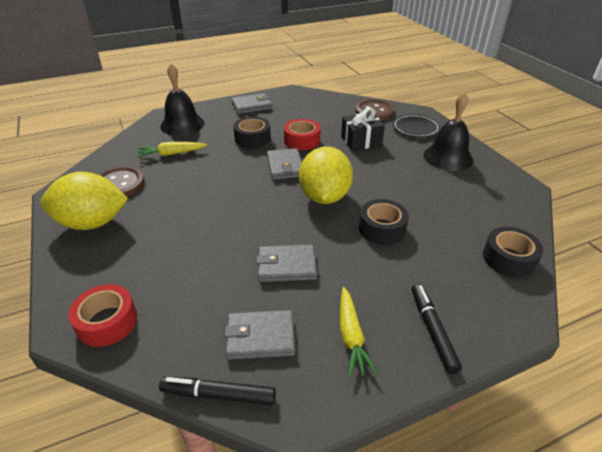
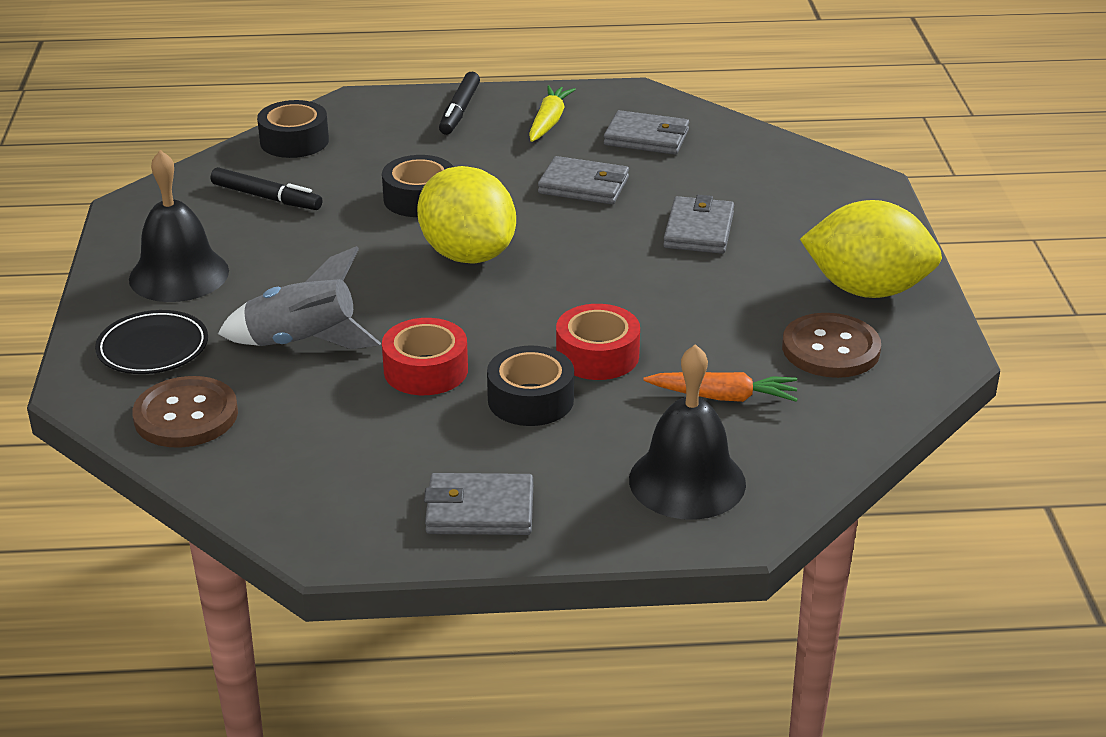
camera: 160 degrees left, 5 degrees down
red tape [68,284,137,347] -> red tape moved to [556,304,640,380]
yellow carrot [137,142,207,157] -> orange carrot [643,372,798,402]
black marker [159,377,276,405] -> black marker moved to [211,167,322,210]
grey wallet [267,148,302,180] -> grey wallet moved to [663,195,734,254]
yellow lemon [299,146,353,204] -> yellow lemon turned 60 degrees counterclockwise [417,166,516,263]
black gift [341,108,385,151] -> grey rocket [218,246,381,349]

